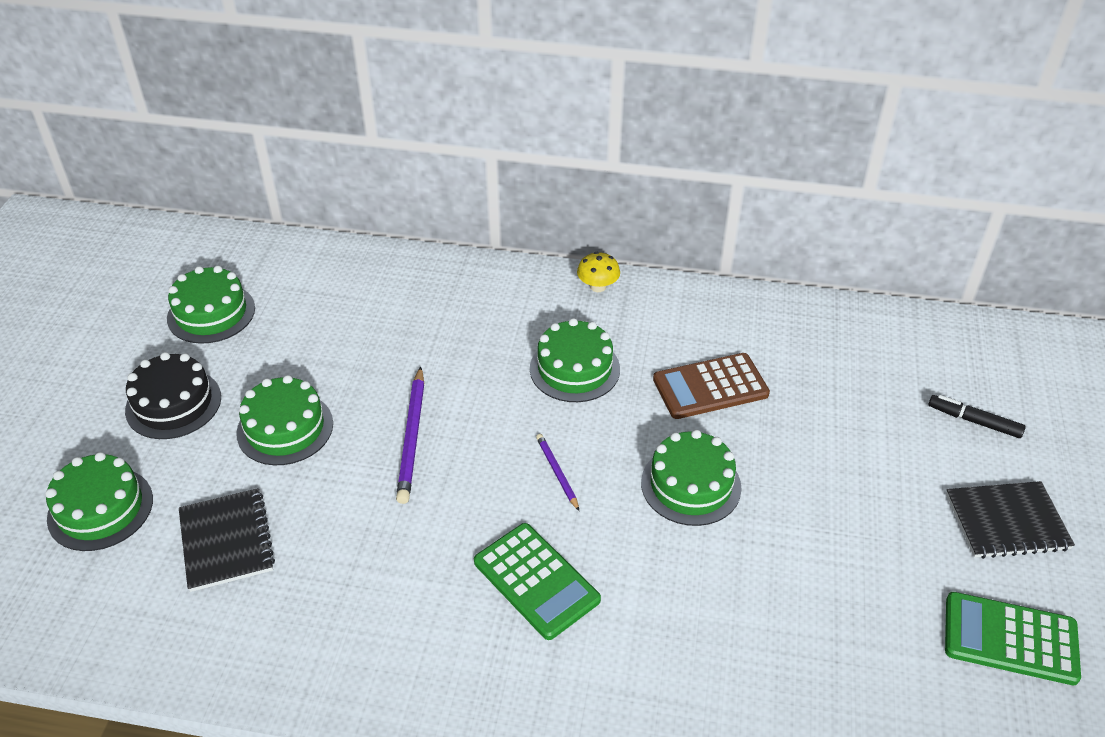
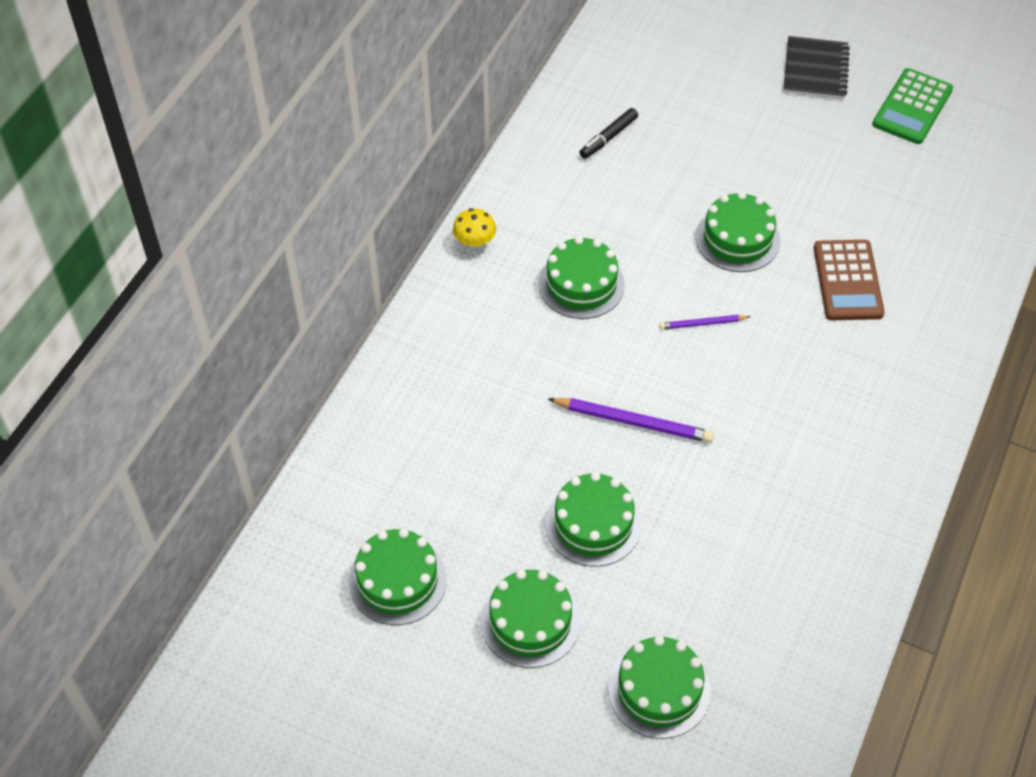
camera: 75 degrees left, 10 degrees up
black cake [125,352,221,439] -> green cake [481,570,580,668]
black notebook [179,488,275,592] -> none
green calculator [474,523,601,640] -> none
brown calculator [653,353,770,419] -> brown calculator moved to [814,240,885,320]
black marker [928,395,1026,438] -> black marker moved to [580,108,638,159]

